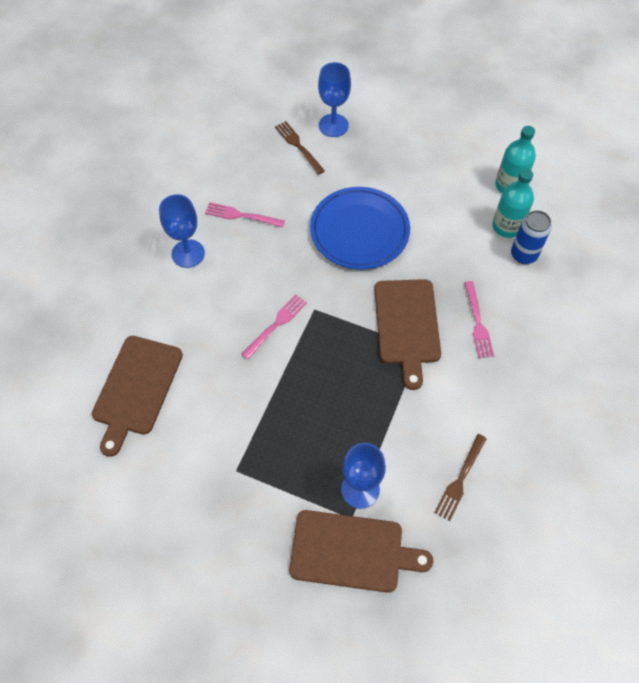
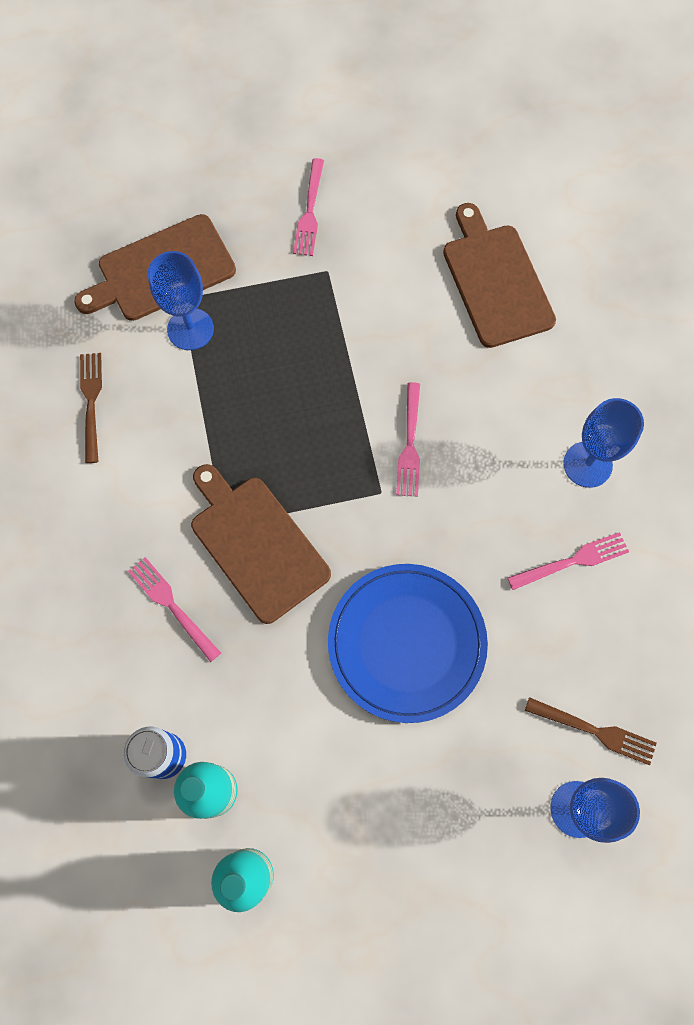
camera: 145 degrees right, 10 degrees up
none -> pink fork [293,158,324,256]

